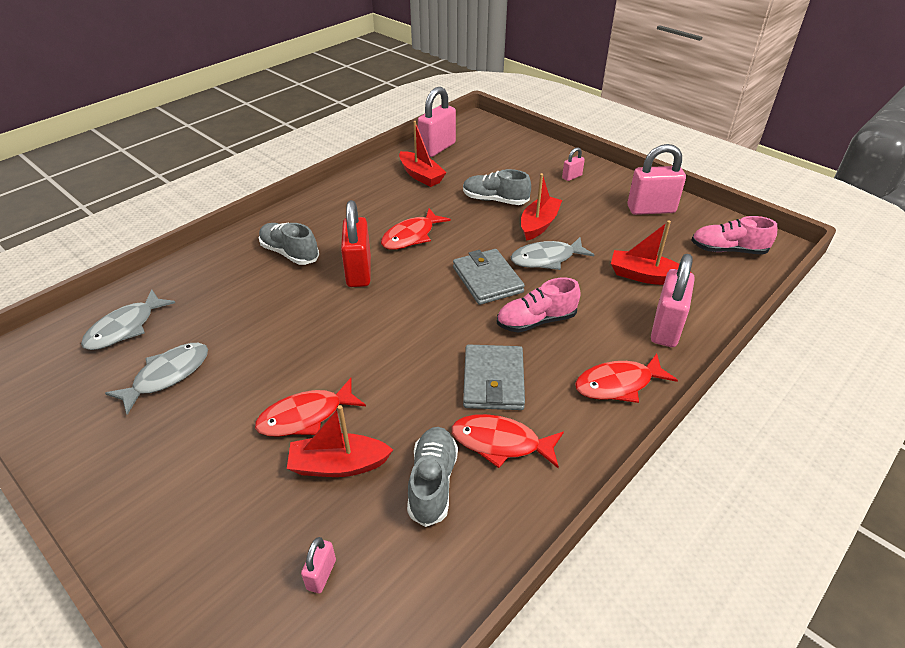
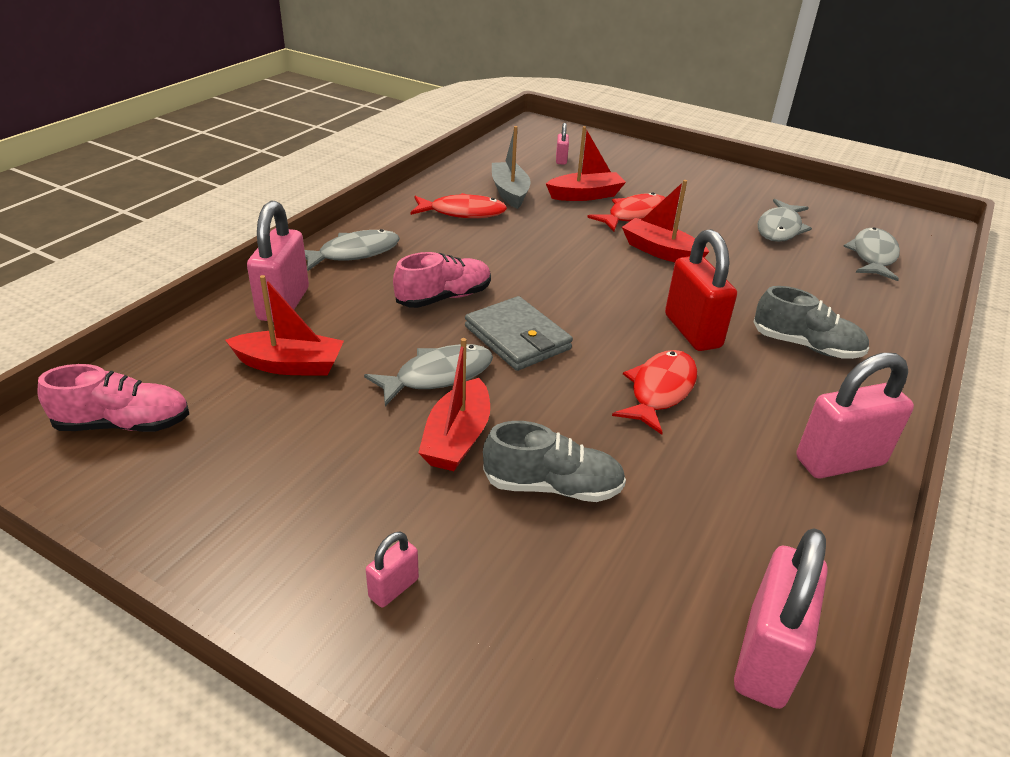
camera: 165 degrees right, 5 degrees down
red boat [399,121,447,187] -> red boat moved to [622,180,709,262]
grey shoe [407,427,458,527] -> grey boat [492,126,531,209]
grey wallet [463,344,525,410] -> none
red fish [575,353,678,403] -> grey fish [305,229,400,271]
pink padlock [627,144,686,215] -> pink padlock moved to [796,353,914,478]

